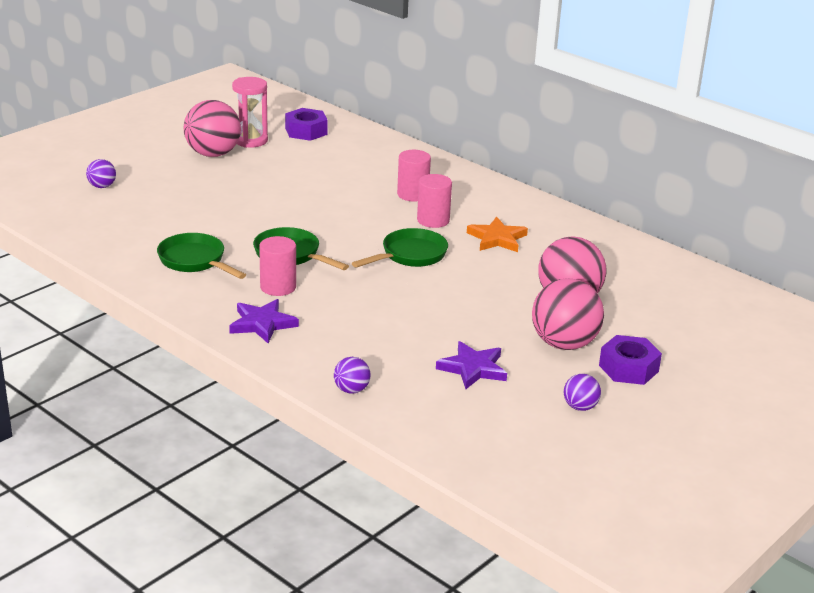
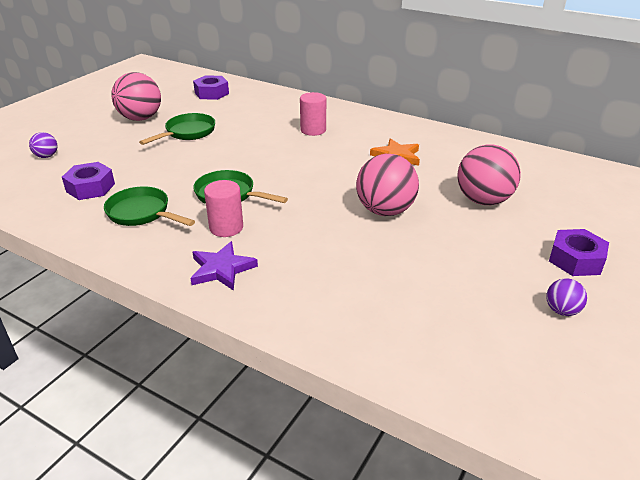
camera: 10 degrees left, 5 degrees up
pink hourglass [232,77,268,148] -> none
purple ball [334,357,370,394] -> none
green pan [352,228,448,268] -> green pan moved to [139,113,215,145]
pink cylinder [417,174,452,228] -> none
purple star [436,341,507,389] -> none
pink ball [532,278,604,350] -> pink ball moved to [356,154,419,216]
none -> purple nut [62,162,115,200]

